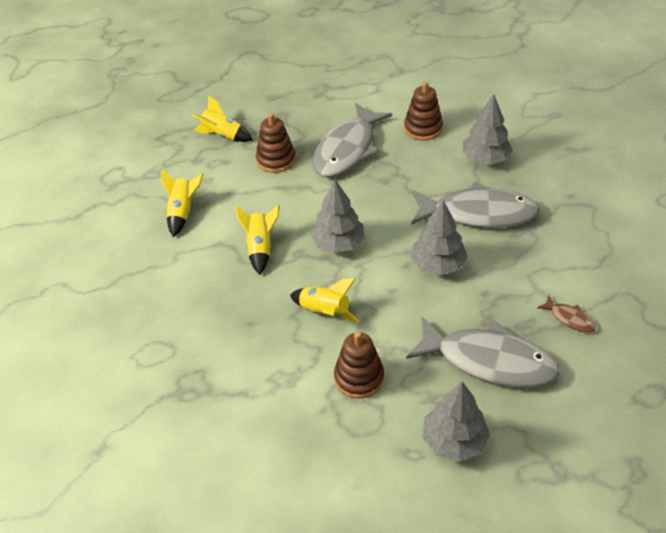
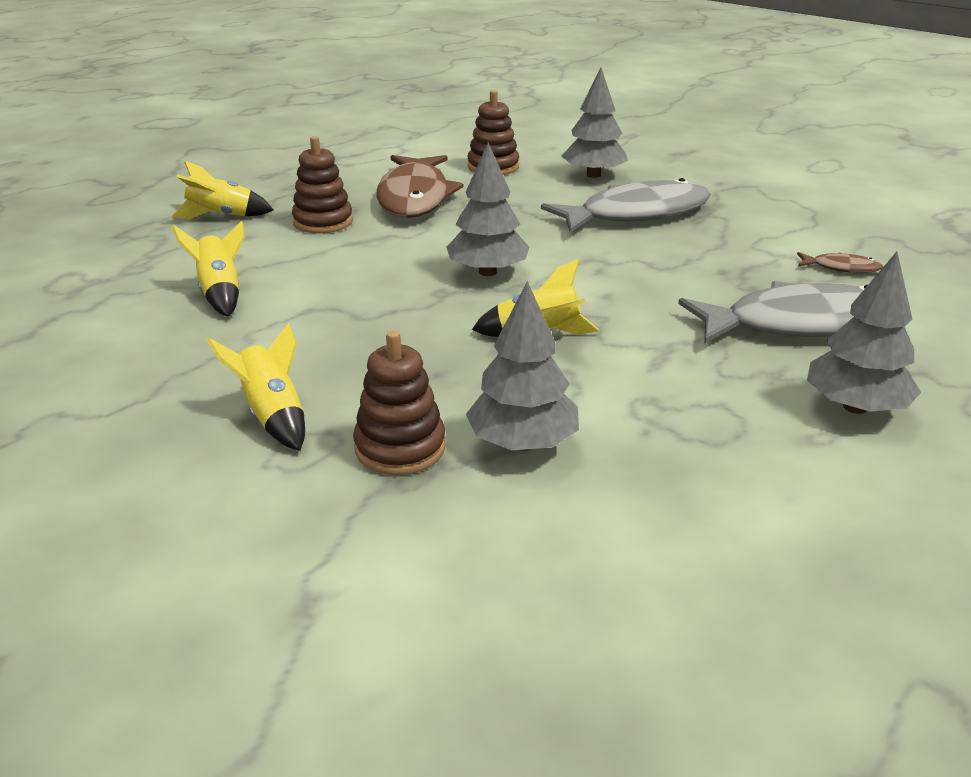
camera: 30 degrees left, 15 degrees down
yellow rocket [235,205,279,275] -> yellow rocket moved to [206,323,305,451]
grey fish [312,103,392,177] -> brown fish [376,155,463,218]
brown stacking toy [334,332,384,399] -> brown stacking toy moved to [353,331,446,475]
grey tree [411,200,468,275] -> grey tree moved to [466,281,579,451]

